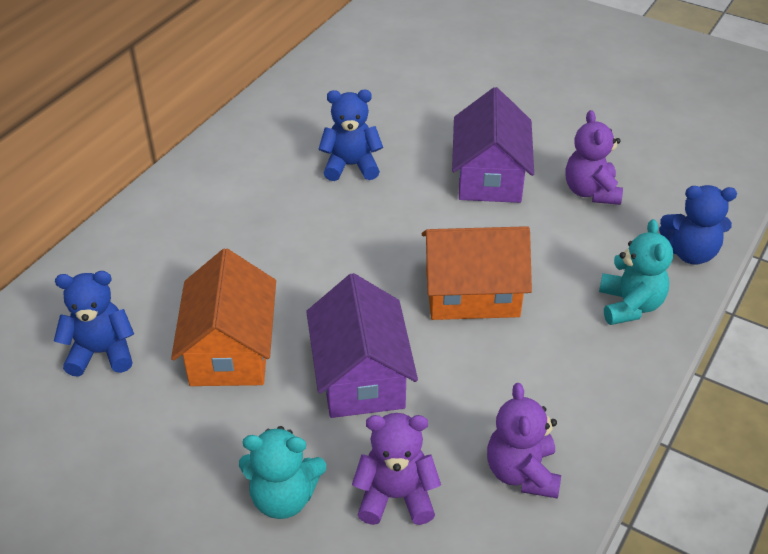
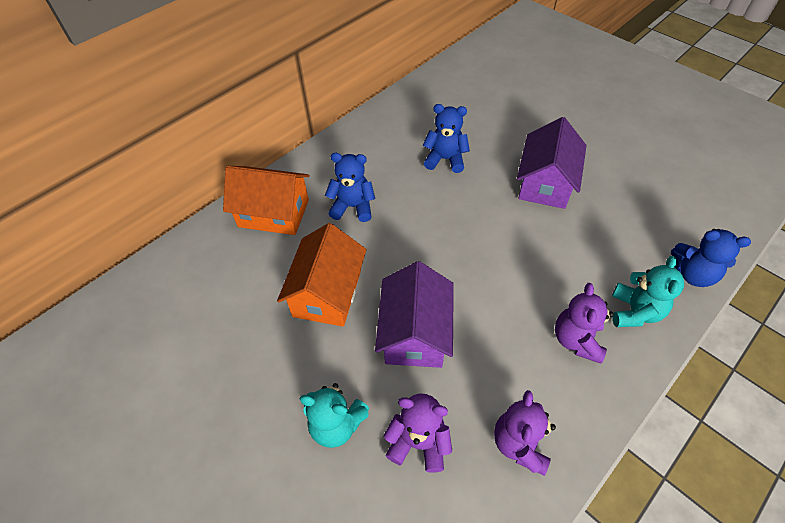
camera: 15 degrees right, 10 degrees up
blue teddy bear [54,271,134,377] -> blue teddy bear moved to [325,153,375,222]
orange house [422,226,532,320] -> orange house moved to [223,166,309,235]
purple teddy bear [565,110,623,205] -> purple teddy bear moved to [555,283,614,364]

